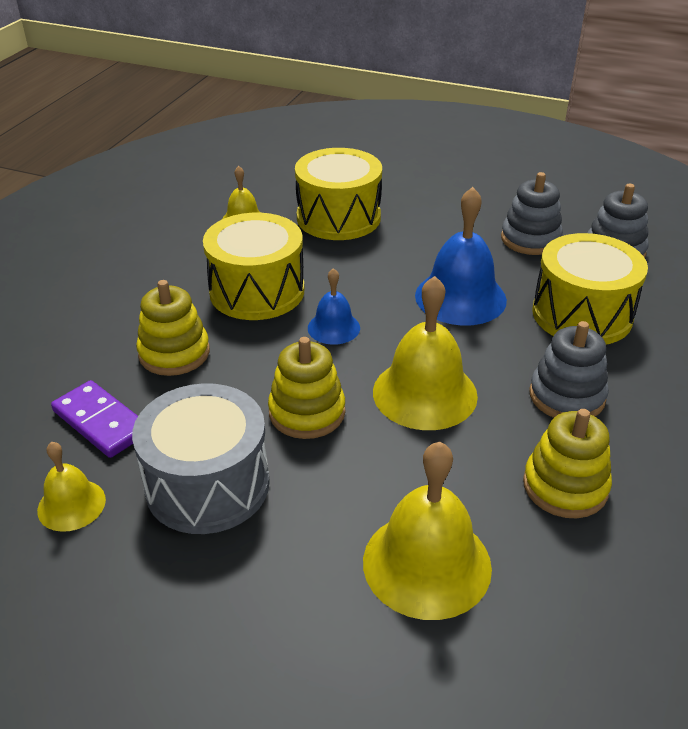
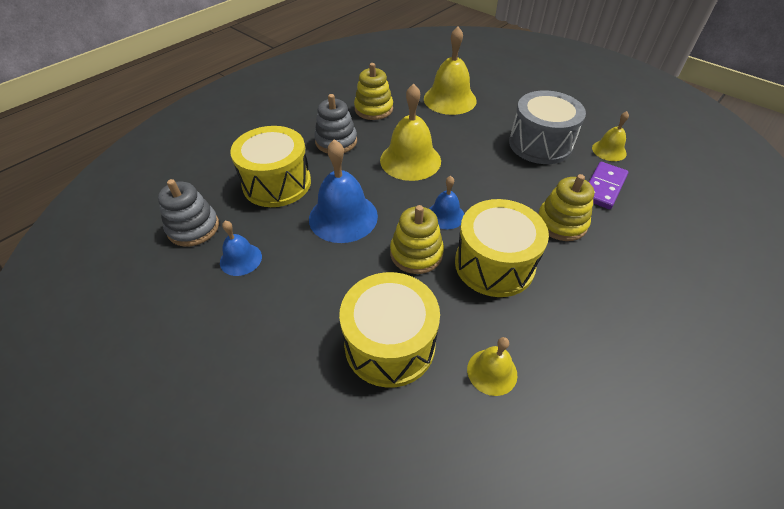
camera: 160 degrees left, 10 degrees up
purple domino [51,380,138,458] -> purple domino turned 60 degrees clockwise [589,162,628,209]
yellow stacking toy [268,337,345,439] -> yellow stacking toy moved to [390,205,444,274]
grey stacking toy [501,172,563,255] -> blue bell [220,221,262,276]

